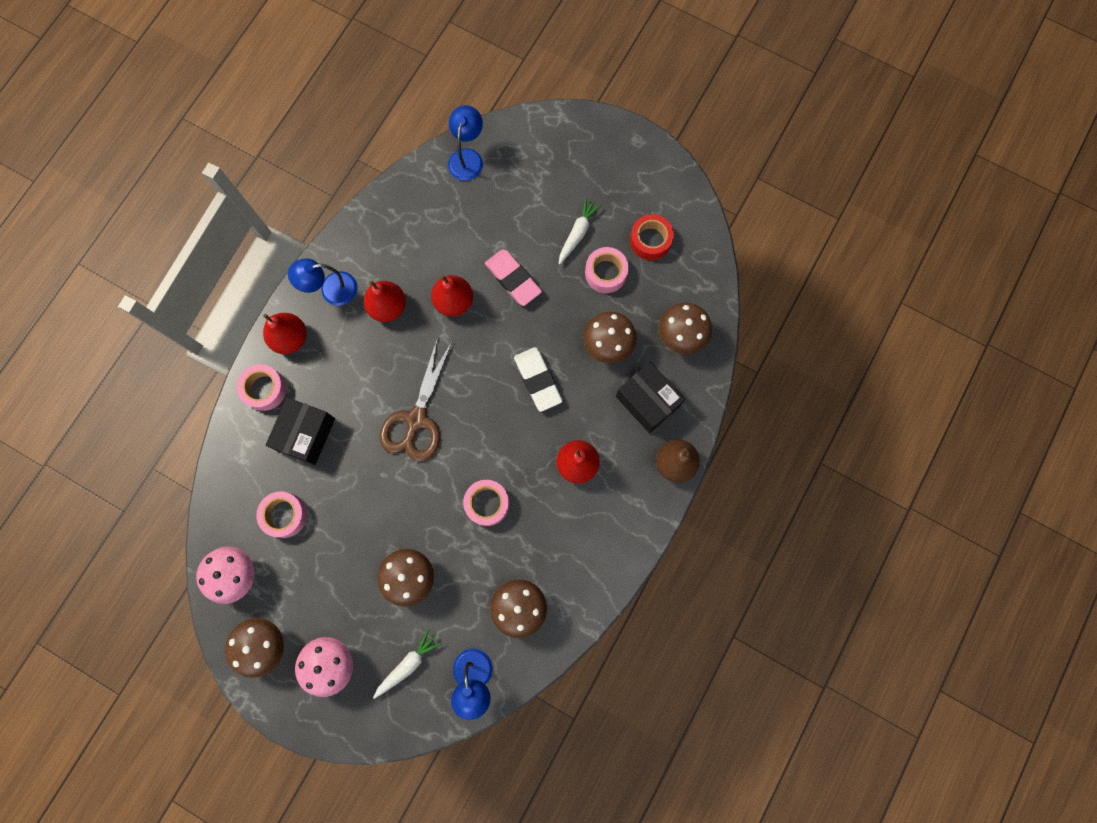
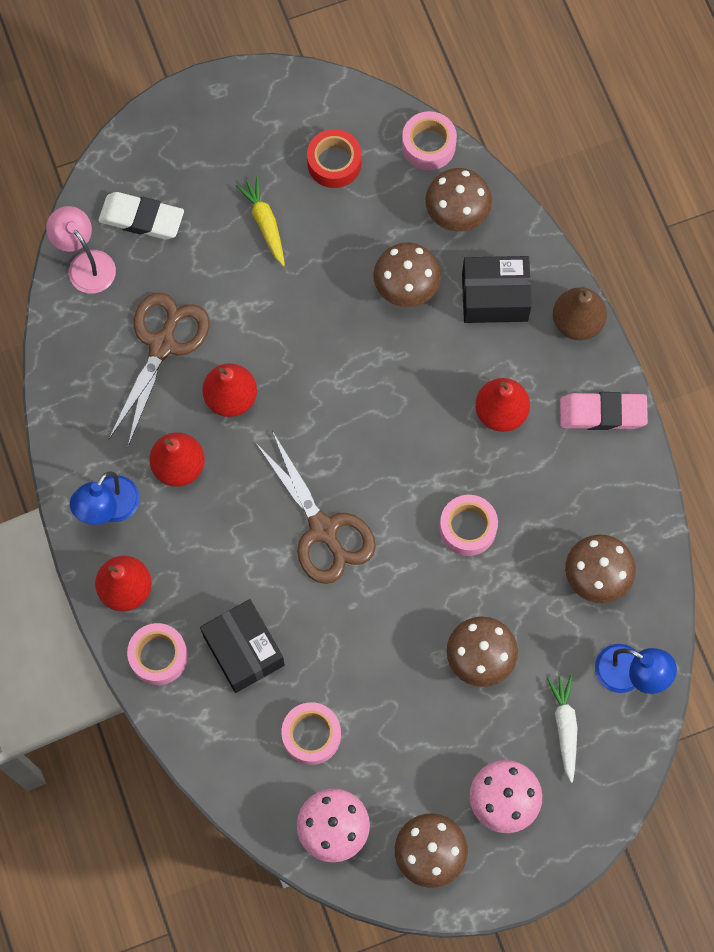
camera: 50 degrees left, 5 degrees down
blue lamp [448,105,483,181] -> pink lamp [46,206,116,293]
pink eraser [485,249,542,306] -> pink eraser moved to [560,392,648,430]
white eraser [514,347,562,412] -> white eraser moved to [98,192,184,240]
white carrot [559,197,602,265] -> yellow carrot [236,177,285,266]
pink tape [585,247,629,293] -> pink tape moved to [402,111,457,170]
none -> brown scissors [109,293,210,446]

